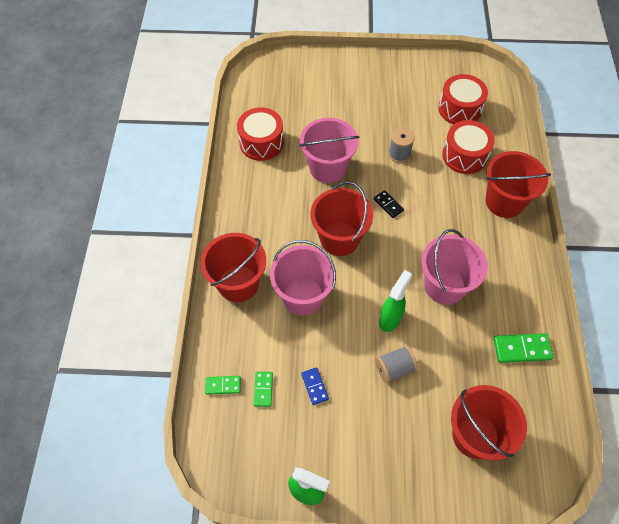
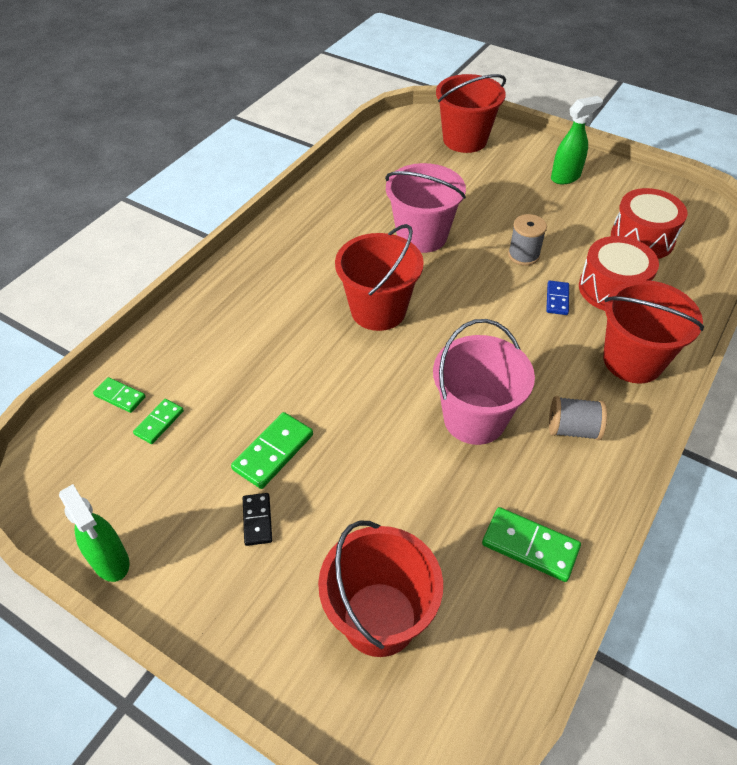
camera: 30 degrees right, 10 degrees down
red bucket [201,233,266,302] -> red bucket moved to [436,74,506,153]
red drum [237,107,284,161] -> none
pink bucket [270,240,336,315] -> none
blue domino [301,367,329,405] -> blue domino moved to [546,281,569,315]
black domino [374,190,404,218] -> black domino moved to [243,493,272,546]
grey spool [375,346,418,383] -> grey spool moved to [549,396,607,440]
green spray bottle [379,270,412,332] -> green spray bottle moved to [551,96,603,184]
none -> green domino [231,412,313,489]

